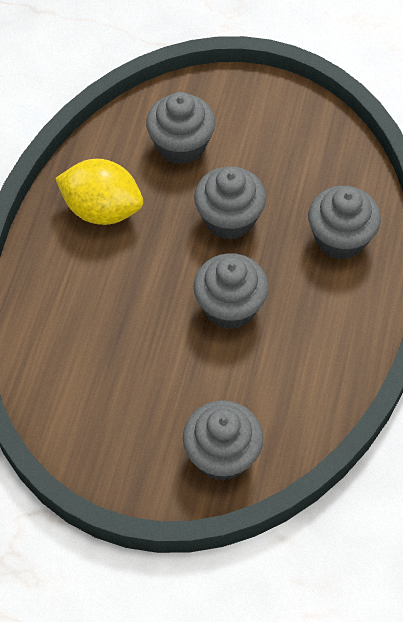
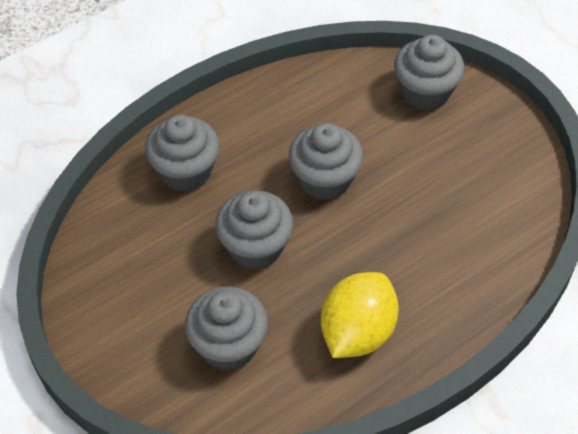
camera: 140 degrees left, 5 degrees down
yellow lemon [55,159,143,225] -> yellow lemon turned 60 degrees clockwise [321,272,399,358]

